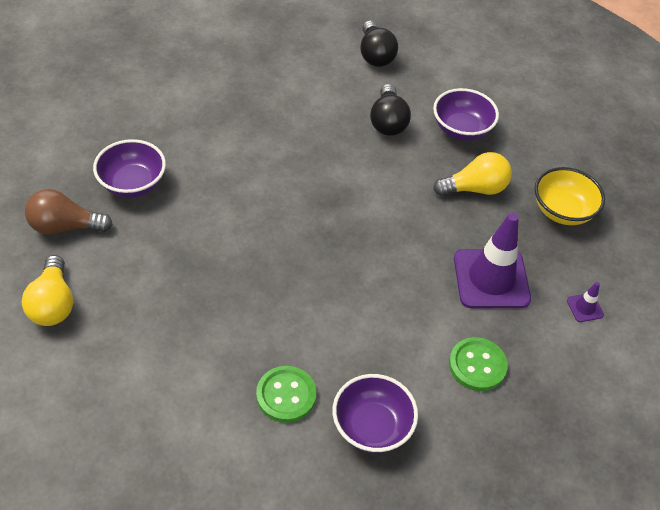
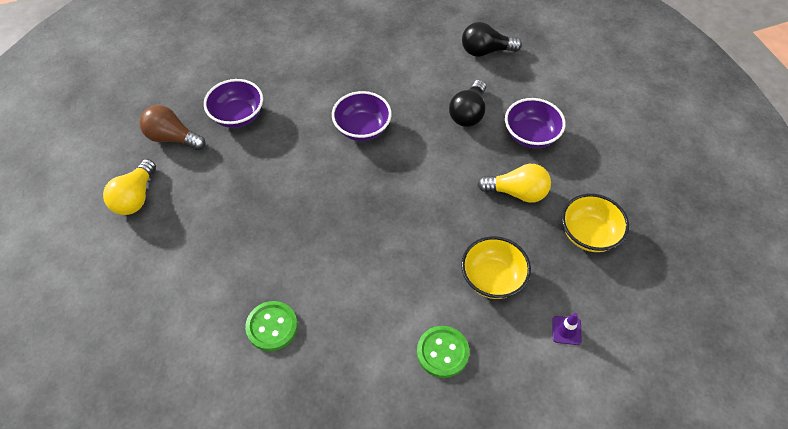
camera: 25 degrees right, 5 degrees up
purple bowl [333,374,418,453] -> purple bowl moved to [332,91,392,141]
black light bulb [360,21,398,67] -> black light bulb turned 75 degrees clockwise [462,22,522,57]
purple traffic cone [454,213,531,308] -> yellow bowl [461,236,531,299]

